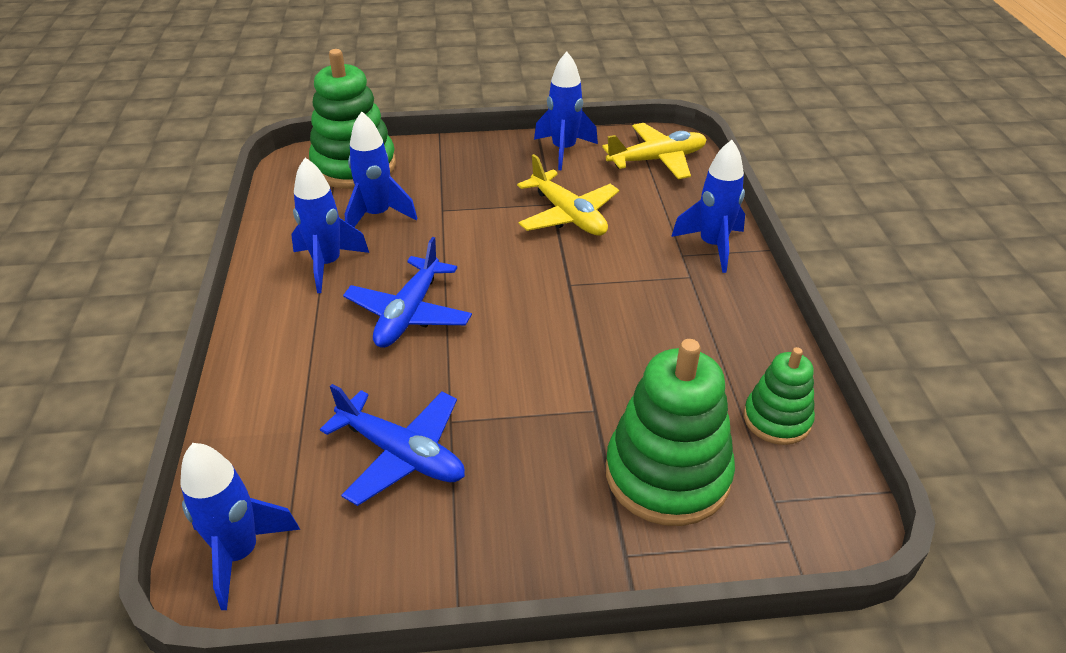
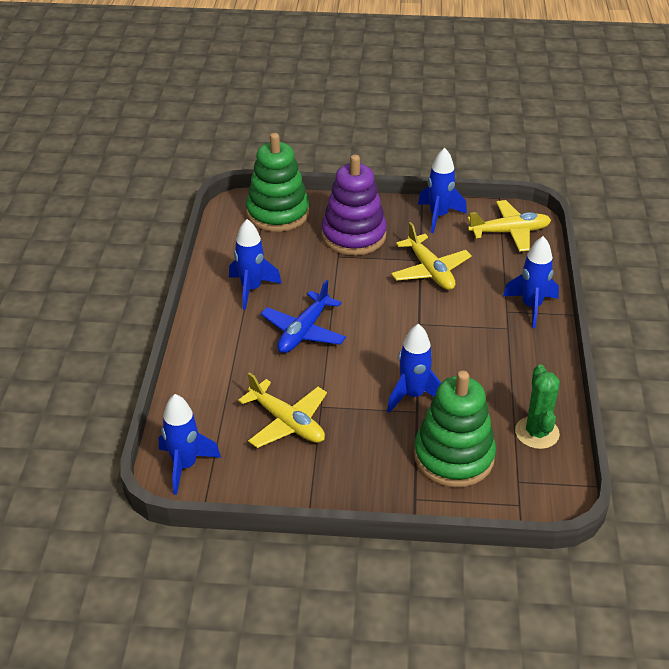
camera: 10 degrees right, 0 degrees up
blue plane [320,384,465,506] -> yellow plane [238,372,327,448]
blue rocket [345,111,417,227] -> blue rocket moved to [387,324,441,413]
green stacking toy [744,347,815,445] -> green cactus [515,365,560,449]
none -> purple stacking toy [322,155,387,255]

